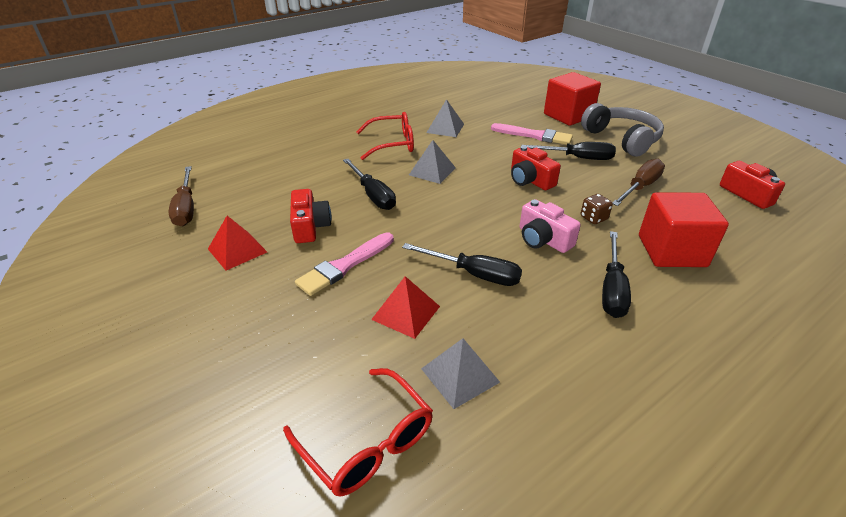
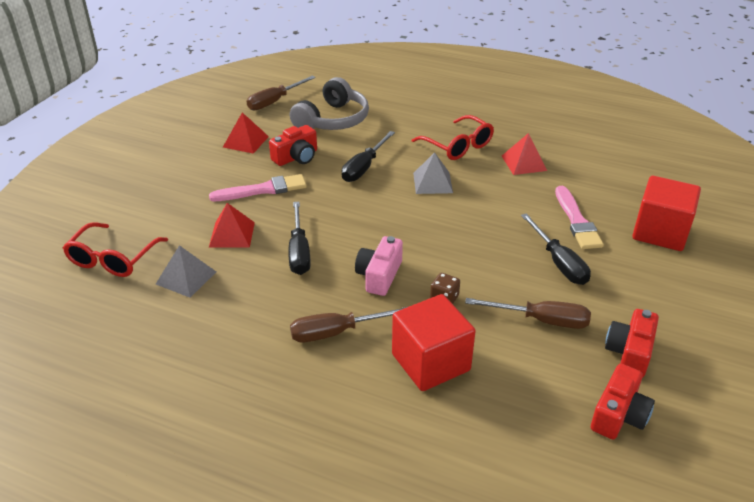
camera: 60 degrees right, 0 degrees up
pink brush [295,232,394,296] -> pink brush turned 150 degrees clockwise [209,174,307,201]
grey pyramid [427,99,464,137] -> red pyramid [502,133,547,175]
red camera [511,146,561,190] -> red camera moved to [605,309,659,377]
grey headphones [581,103,664,156] -> grey headphones moved to [290,77,369,130]
black screwdriver [602,231,631,318] -> brown screwdriver [290,307,407,342]

